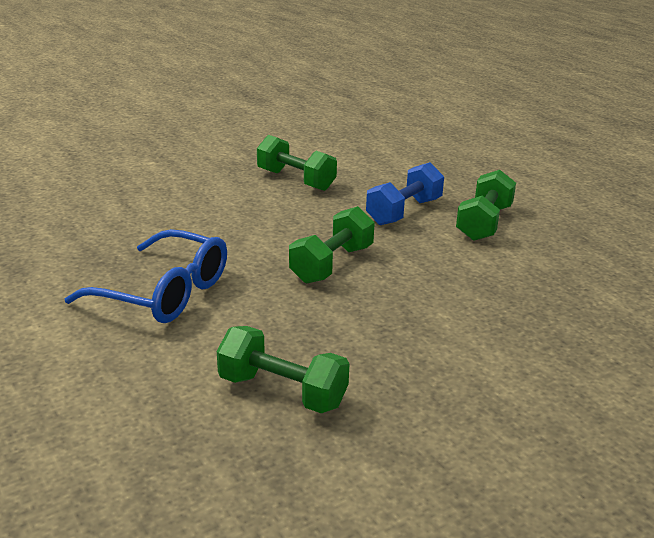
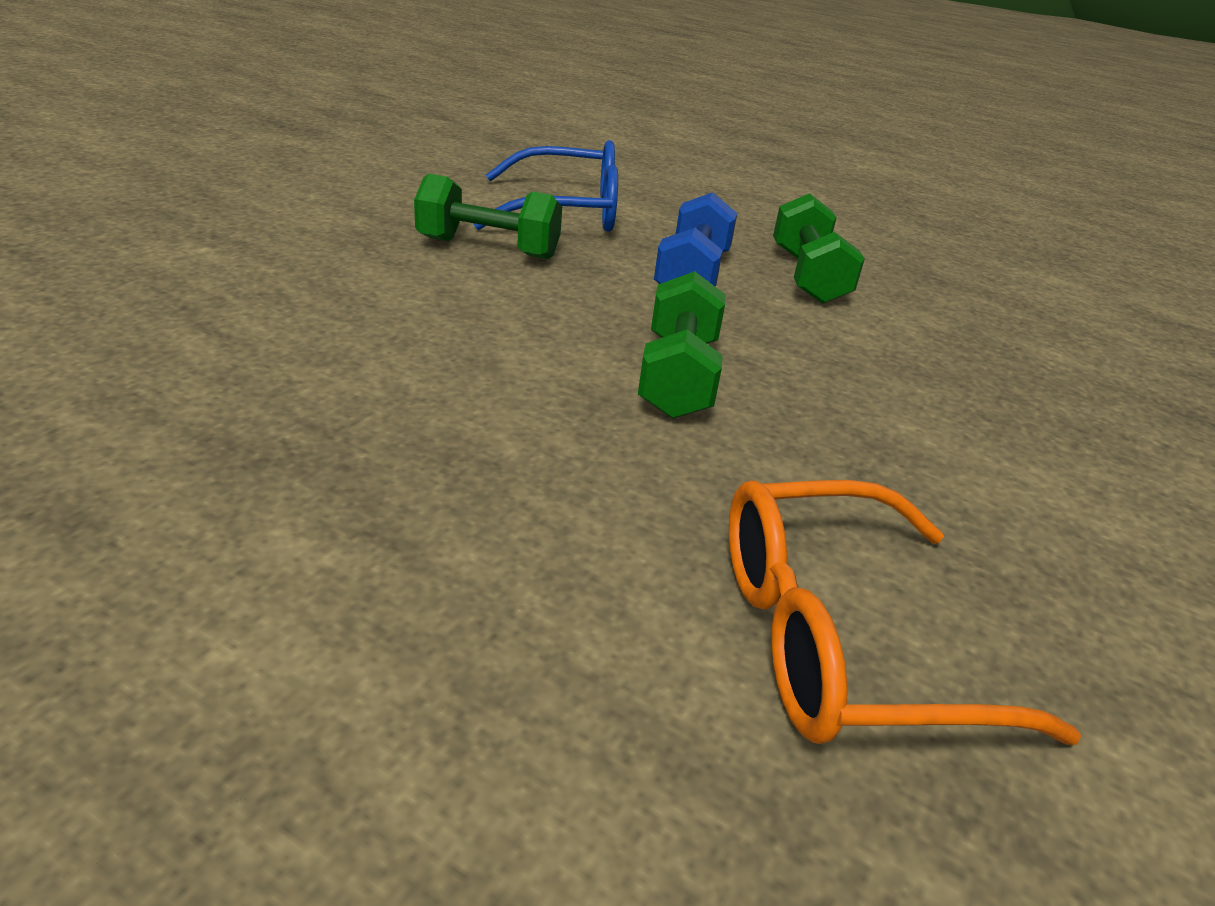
camera: 30 degrees left, 5 degrees up
blue glasses [65,229,227,323] -> blue glasses moved to [473,140,618,232]
green dumbbell [217,326,349,413] -> orange glasses [729,480,1081,745]

